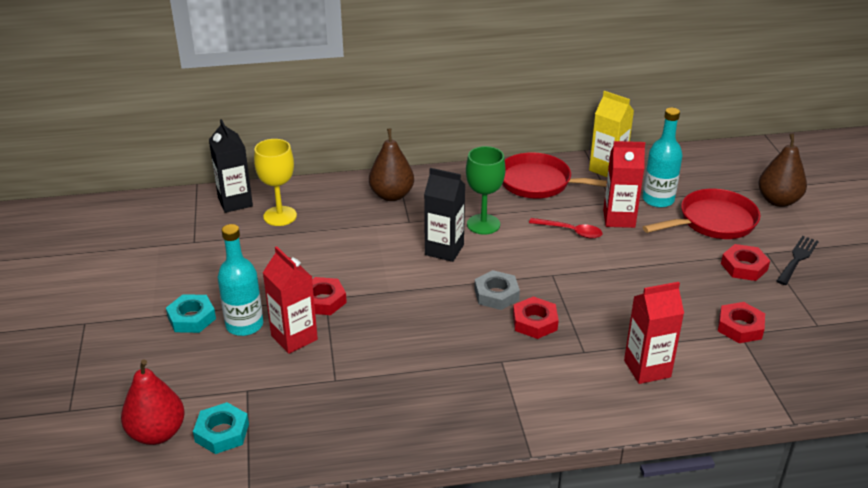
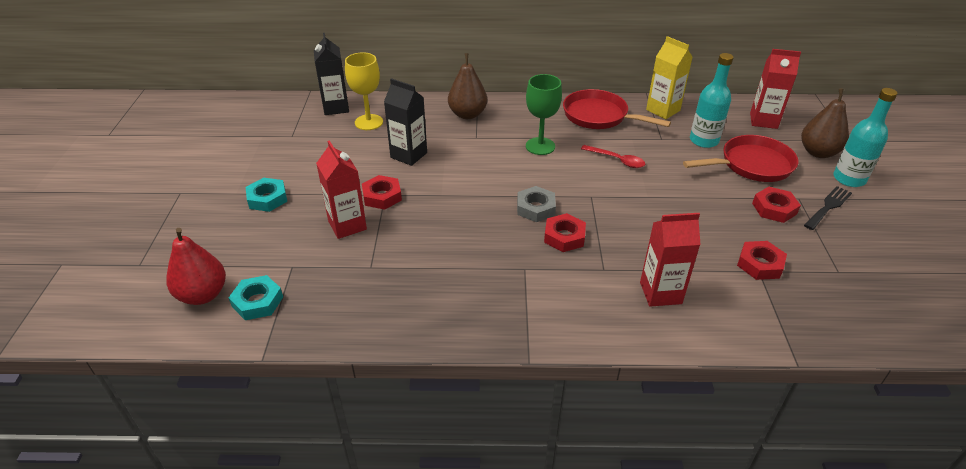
camera: 10 degrees right, 5 degrees up
turquoise bottle [218,224,263,336] -> turquoise bottle moved to [833,88,898,187]
black carton [424,168,465,262] -> black carton moved to [384,78,427,166]
red carton [603,141,645,228] -> red carton moved to [750,49,801,129]

